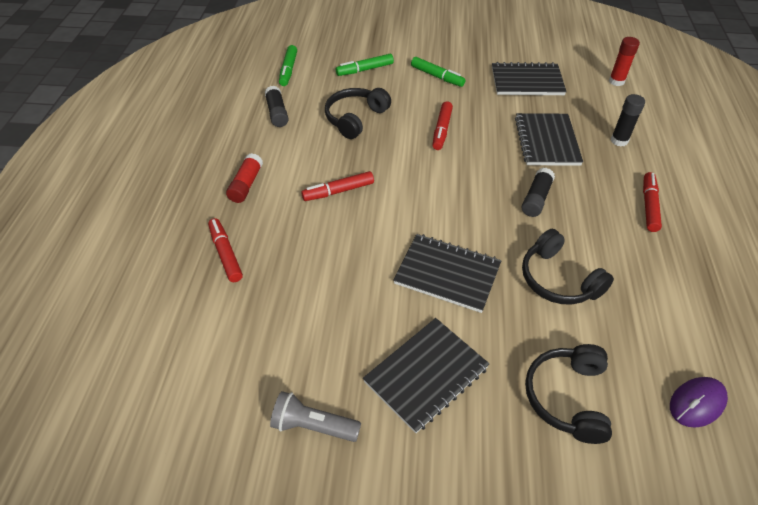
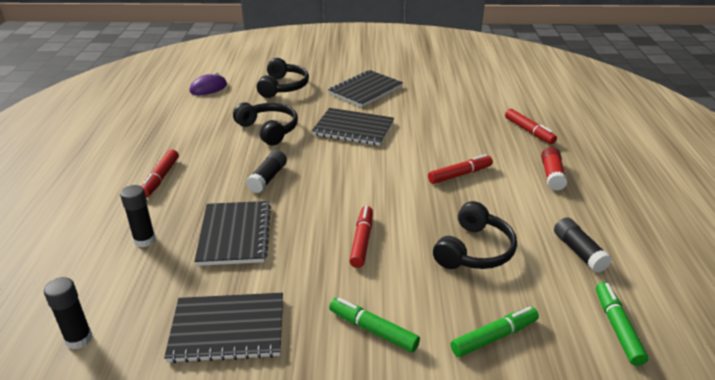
camera: 175 degrees right, 15 degrees down
grey flashlight [270,391,361,442] -> none
red glue stick [609,37,640,86] -> black glue stick [44,277,93,349]

